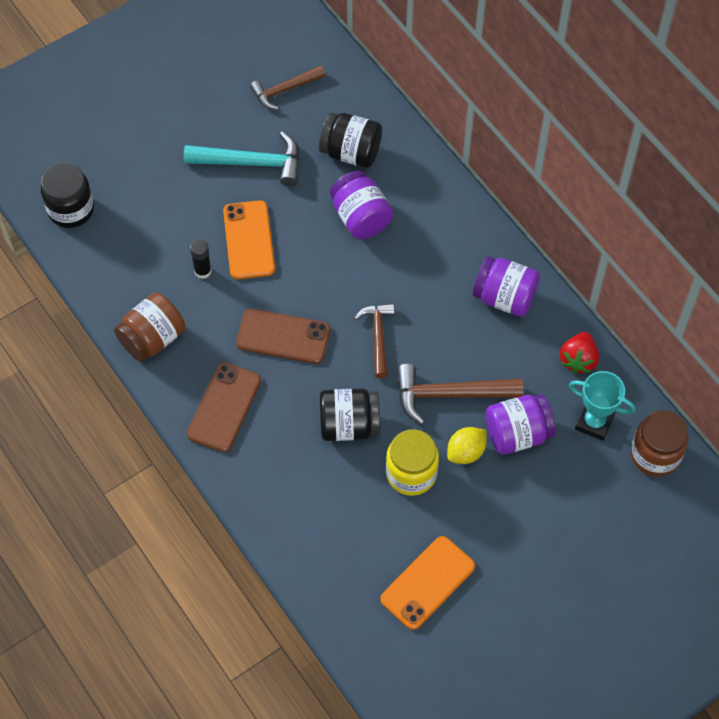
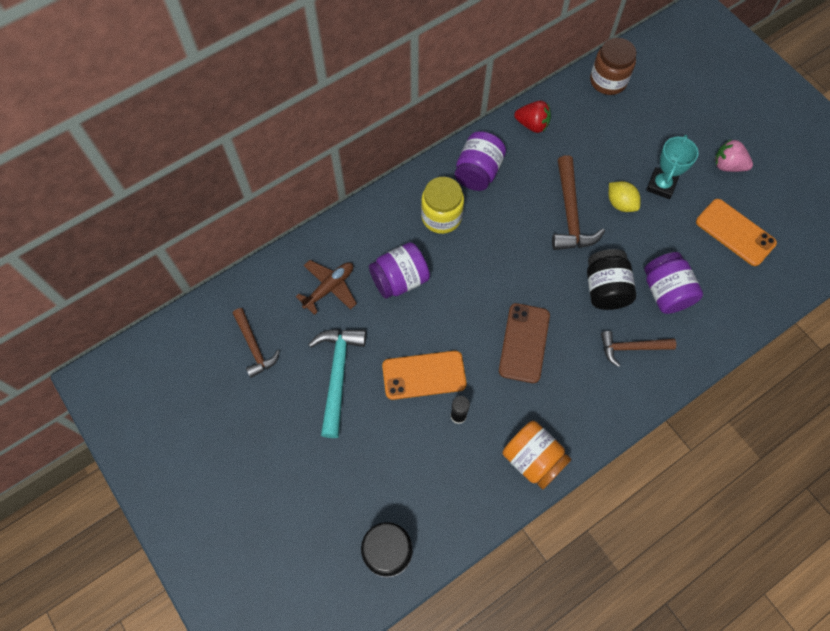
camera: 90 degrees left, 5 degrees up
brown jar [114,293,186,362] -> orange jar [503,421,572,489]
brown phone [187,362,261,452] -> none
black jar [319,112,382,168] -> brown plane [296,260,357,315]
brown hammer [354,303,395,378] -> brown hammer moved to [601,331,676,367]
yellow jar [386,429,439,496] -> yellow jar moved to [421,177,464,234]
purple jar [486,394,556,455] -> purple jar moved to [644,252,703,314]
turquoise trophy [569,371,635,441] -> turquoise trophy moved to [646,135,698,199]
none -> pink strawberry [715,139,753,172]

